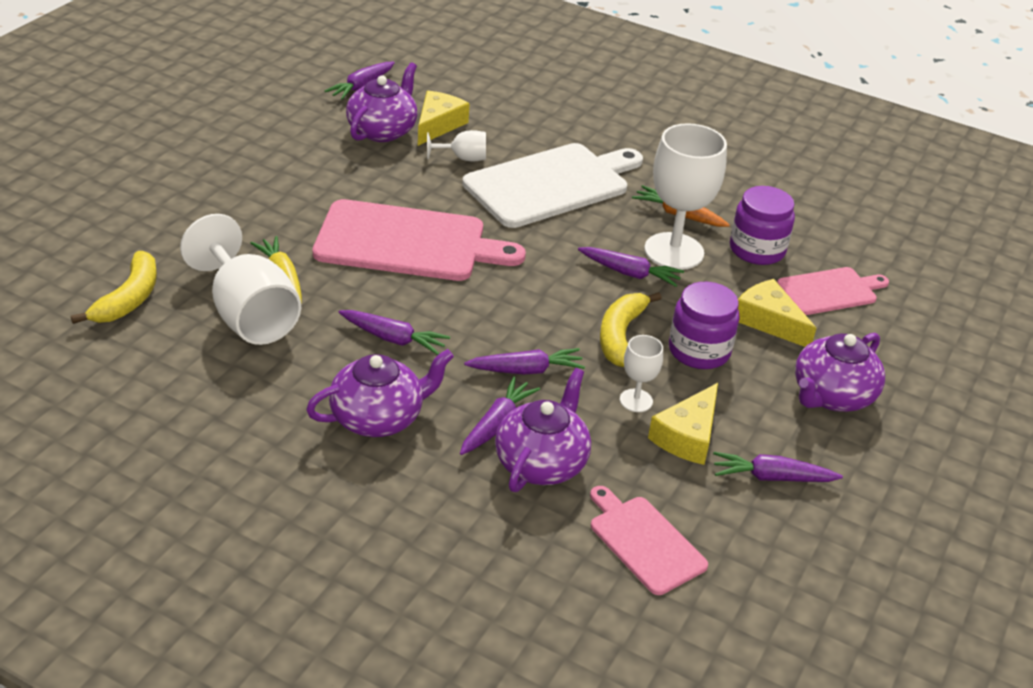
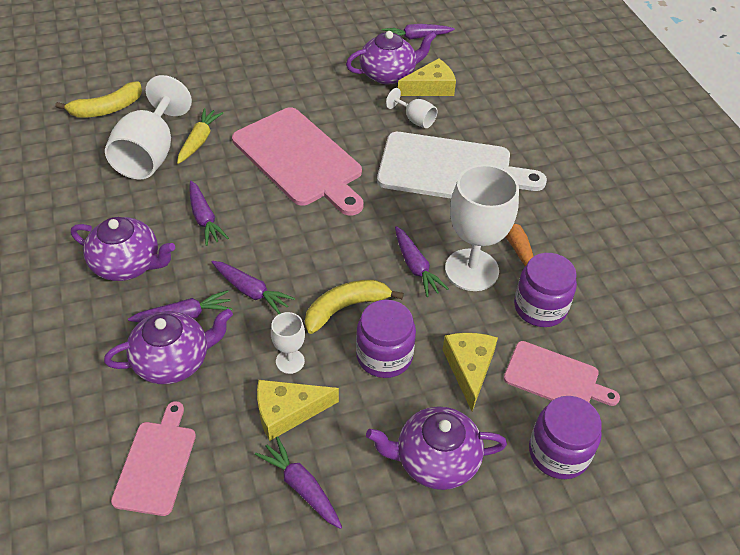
camera: 45 degrees right, 10 degrees up
none -> purple jar [529,396,602,479]

